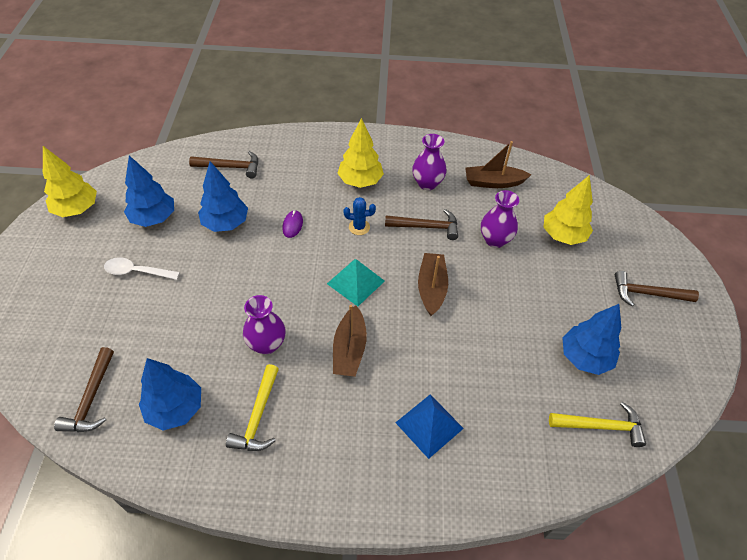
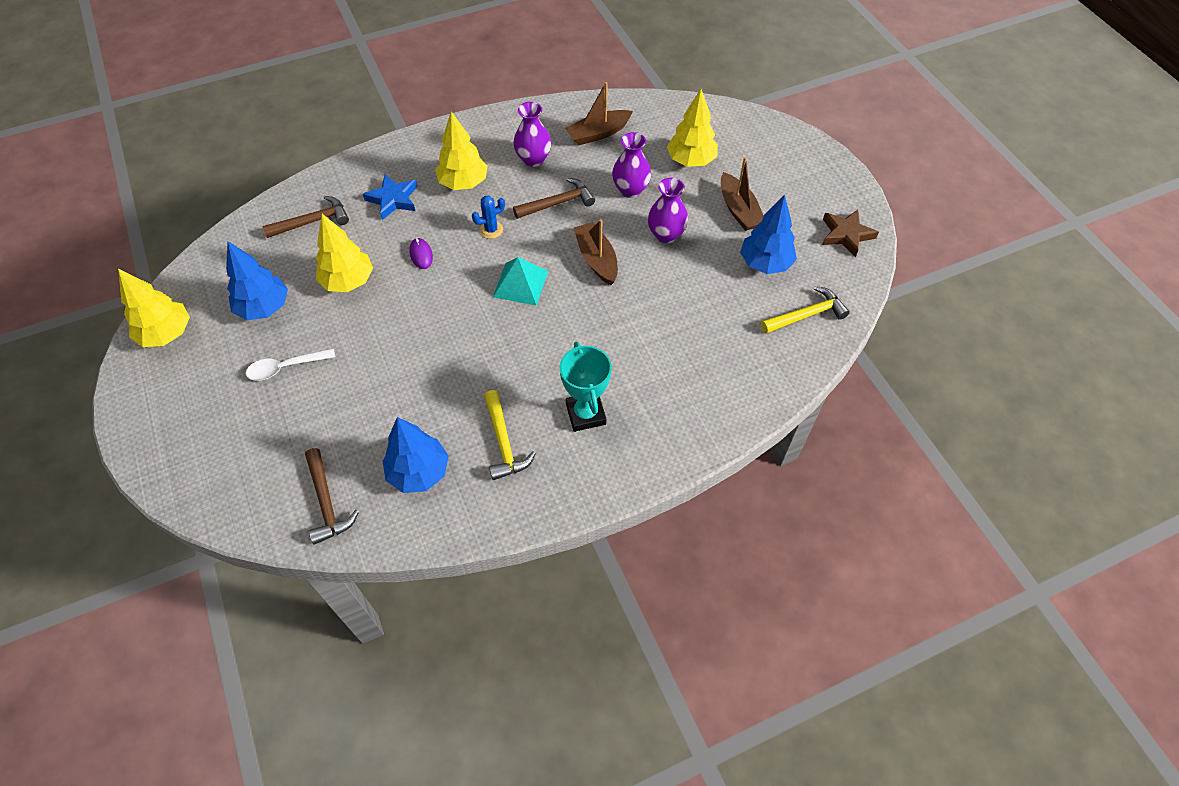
camera: 25 degrees left, 5 degrees up
blue tree [198,161,248,232] -> yellow tree [316,214,373,292]
purple vase [243,295,286,354] -> purple vase moved to [648,178,688,243]
brown boat [333,305,367,377] -> brown boat moved to [721,157,763,231]
blue pyramid [395,394,464,459] -> none
brown hammer [615,271,699,306] -> none
none -> blue star [363,174,417,220]
none -> turquoise trophy [559,342,612,432]
none -> brown star [822,210,879,257]

